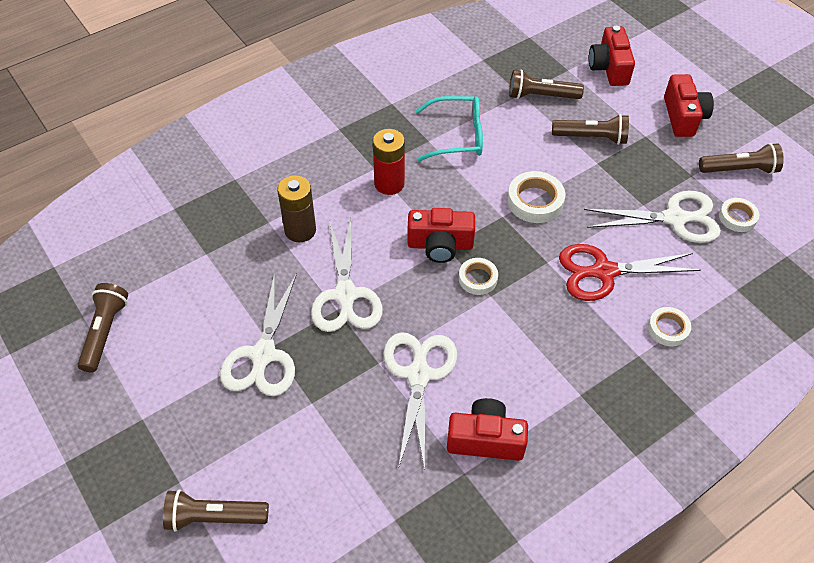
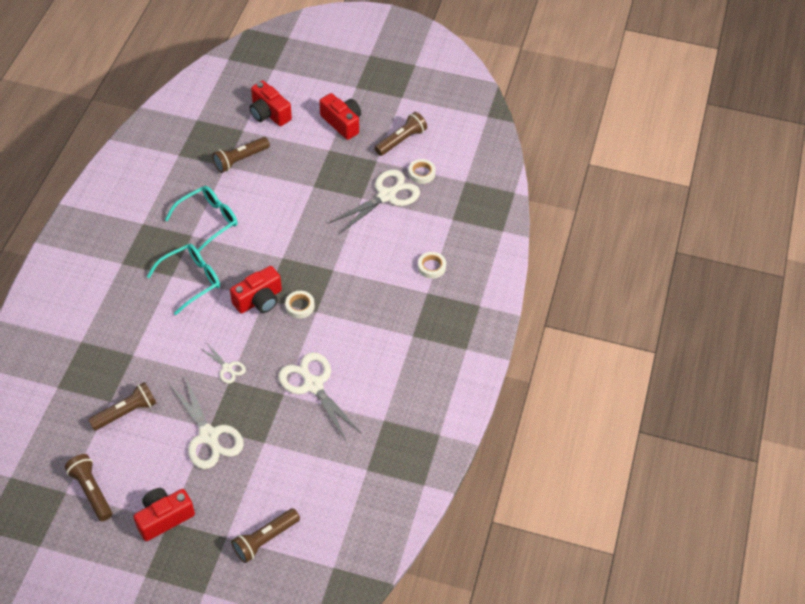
camera: 40 degrees left, 0 degrees up
brown battery [277,175,316,242] -> none
white scissors [311,218,383,332] -> white scissors [200,343,246,384], size x0.51
red battery [373,129,405,195] -> turquoise glasses [147,244,220,315]
red camera [447,398,528,461] -> red camera moved to [133,488,195,541]
white tape [507,171,565,223] -> none
brown flashlight [552,114,629,145] -> brown flashlight moved to [88,382,156,431]
red scissors [559,244,700,301] -> none

